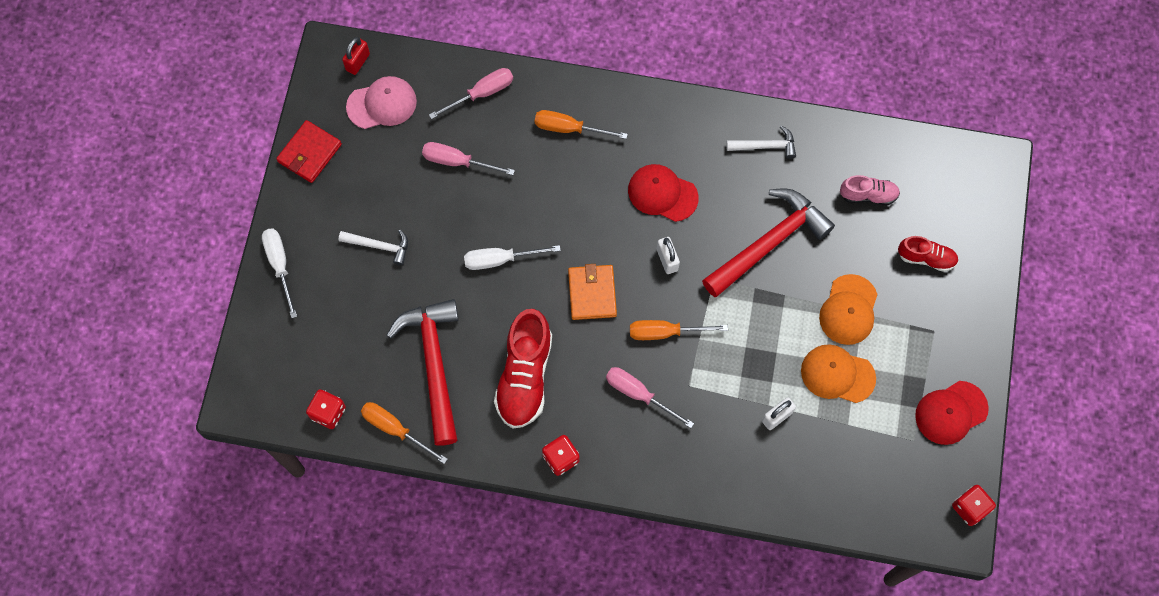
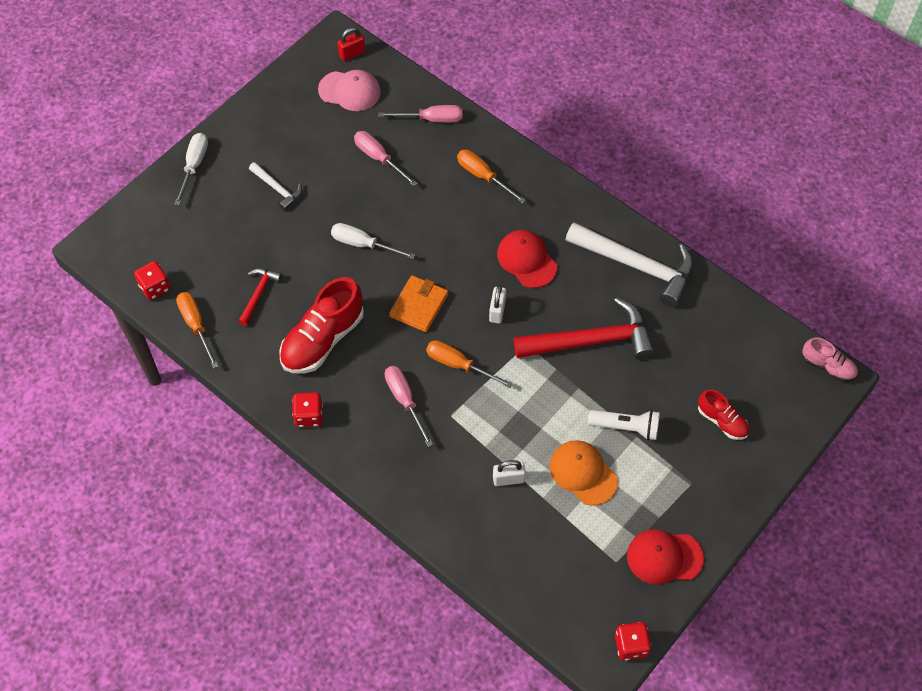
camera: 30 degrees right, 10 degrees down
red wallet [276,120,342,183] -> none
red hammer [387,299,459,446] -> red hammer [238,268,282,326], size x0.50
white hammer [726,125,796,159] -> white hammer [566,222,694,307], size x2.02
orange cap [819,274,877,345] -> white flashlight [588,410,660,440]
pink shoe [840,175,900,205] -> pink shoe moved to [802,337,858,382]

